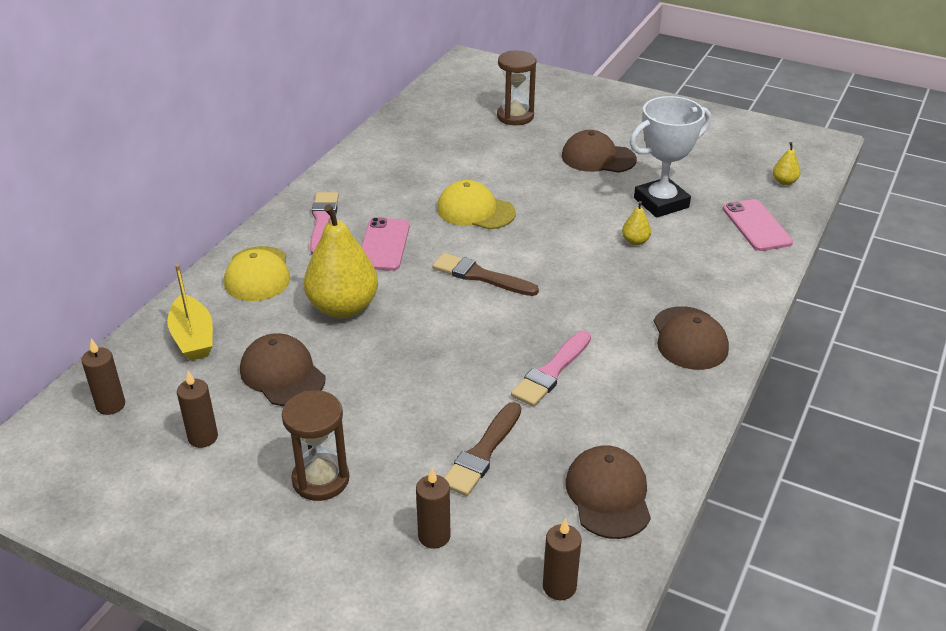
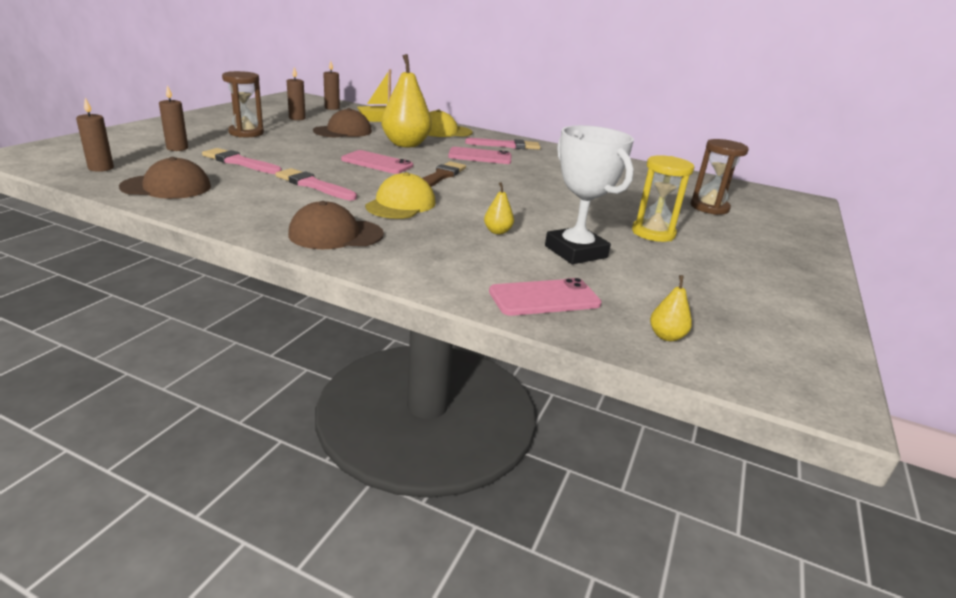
camera: 85 degrees right, 10 degrees down
yellow cap [437,180,516,230] -> yellow cap moved to [365,172,435,219]
brown brush [444,402,521,496] -> pink brush [202,148,282,174]
brown cap [562,130,637,173] -> yellow hourglass [632,155,694,242]
none -> pink phone [341,150,413,174]

